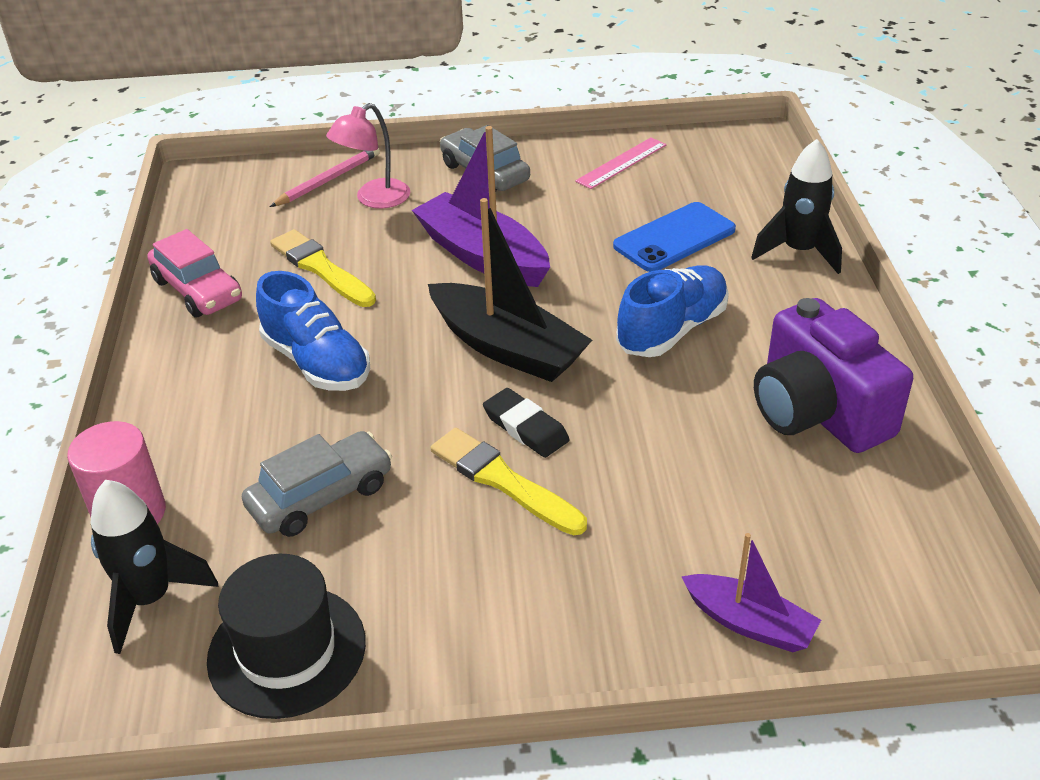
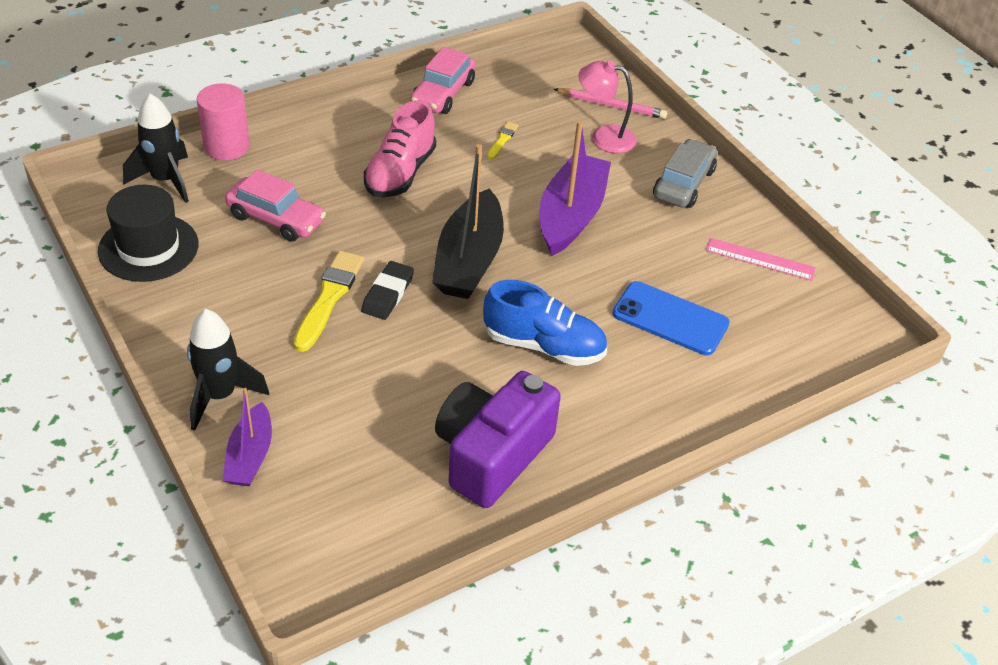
camera: 60 degrees right, 5 degrees up
grey car [242,431,392,537] -> pink car [225,169,326,242]
blue shoe [256,271,370,391] -> pink shoe [364,100,436,197]
yellow brush [270,229,376,307] -> yellow brush [487,121,519,159], size x0.51
black rocket [751,139,842,274] -> black rocket moved to [187,309,269,431]

